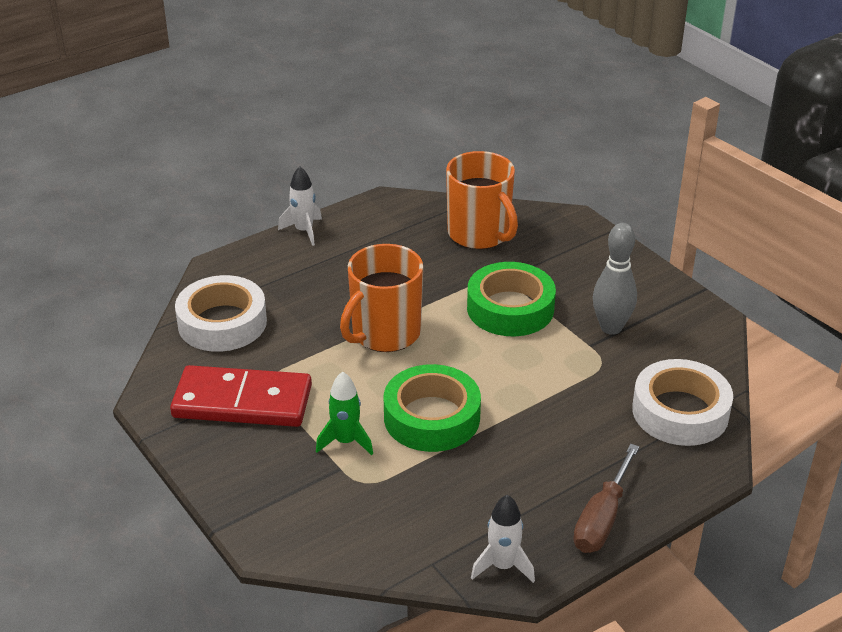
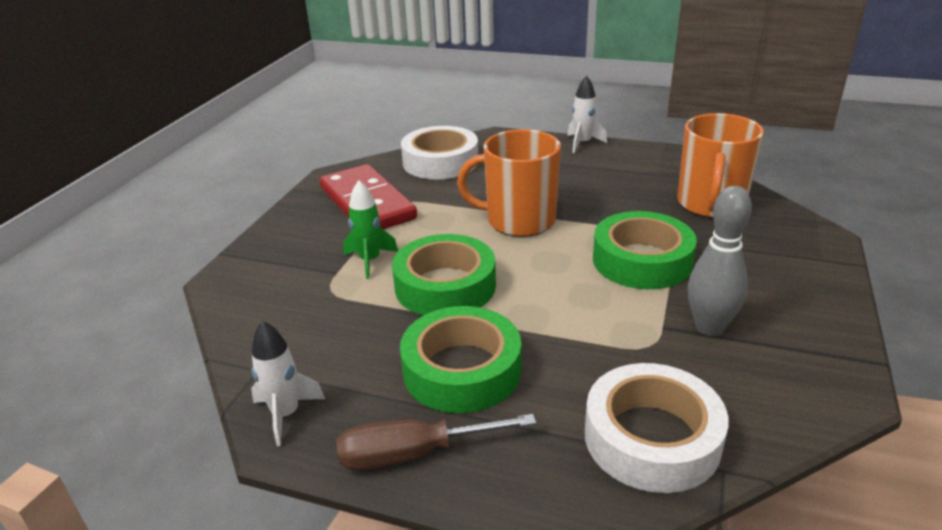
camera: 55 degrees right, 5 degrees down
none -> green tape [400,306,521,413]

